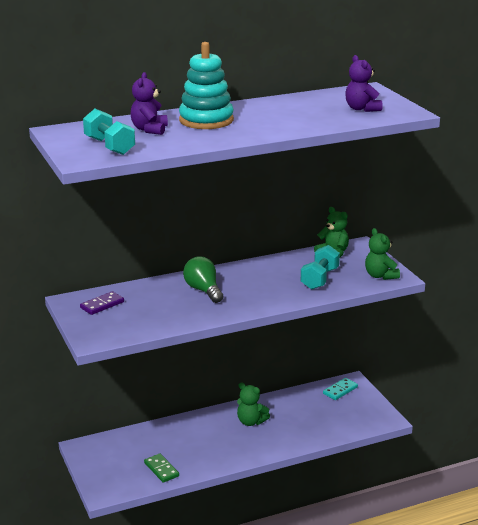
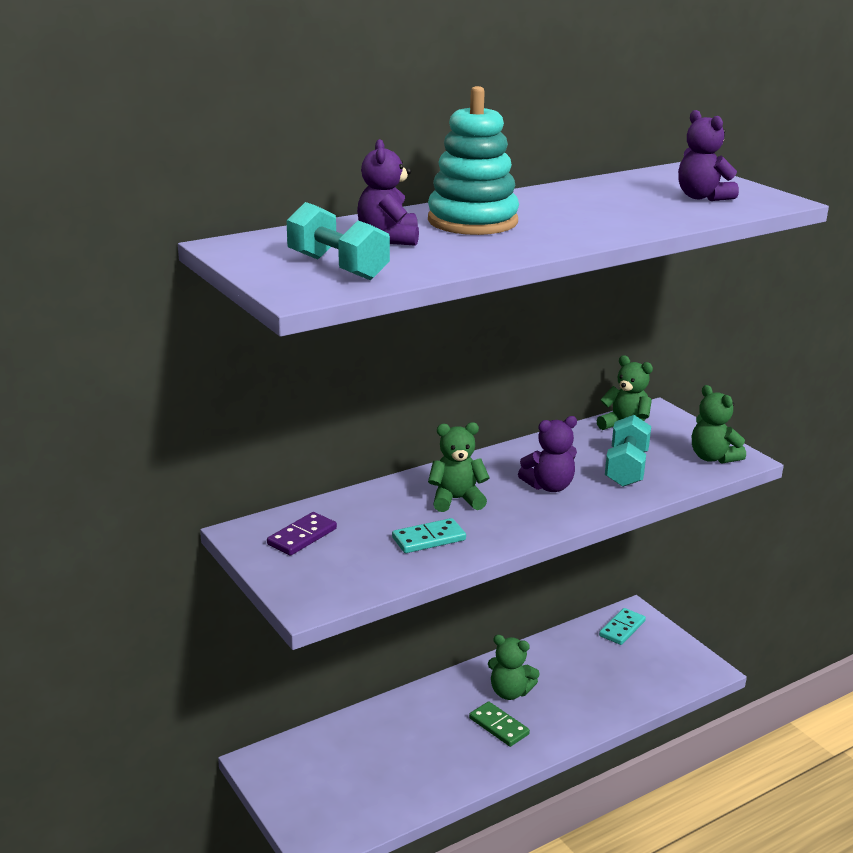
camera: 10 degrees left, 0 degrees up
green domino [144,454,179,483] -> green domino moved to [469,701,530,747]
green light bulb [183,256,223,303] -> green teddy bear [428,422,490,512]
none -> turquoise domino [392,518,466,553]
none -> purple teddy bear [518,416,577,492]

